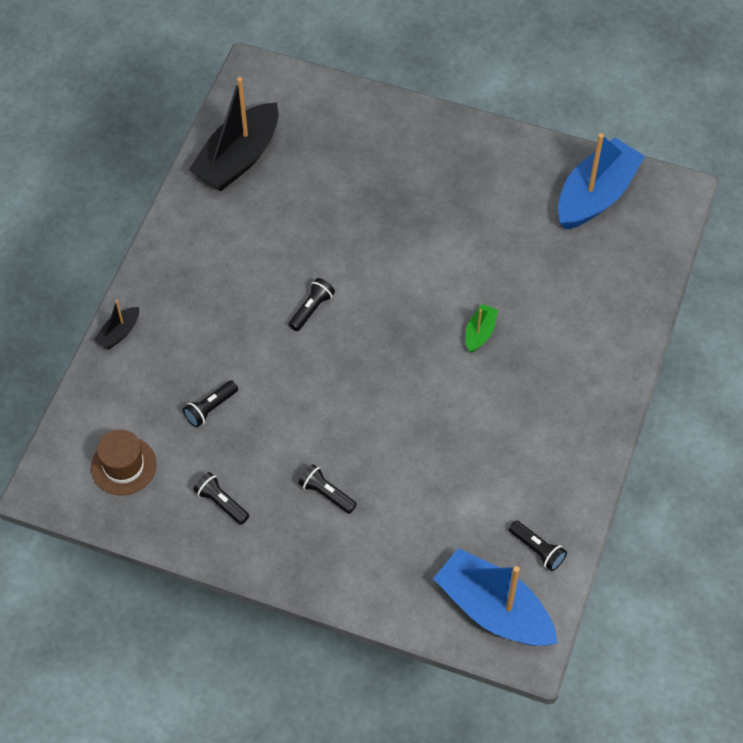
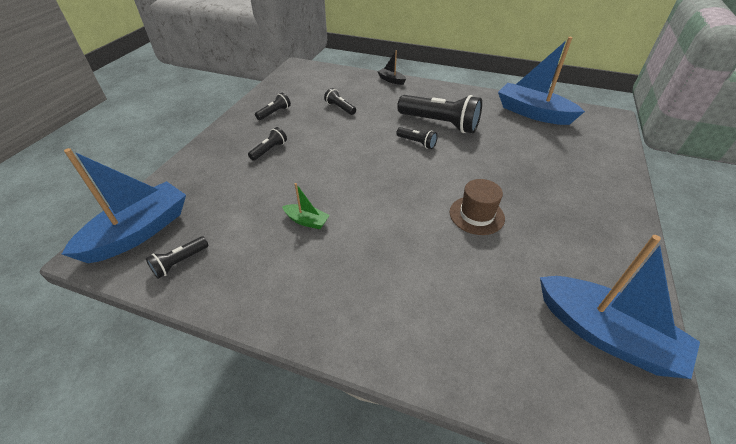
camera: 90 degrees right, 15 degrees down
brown hat [91,430,157,496] -> brown hat moved to [450,179,505,235]
black boat [189,77,279,191] -> blue boat [498,37,585,125]
green boat [465,304,498,353] -> green boat moved to [282,183,330,229]
none -> black flashlight [397,95,482,133]

